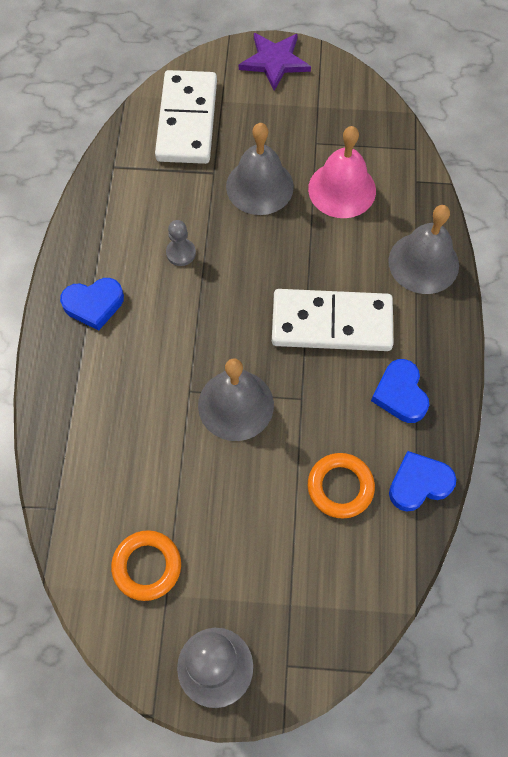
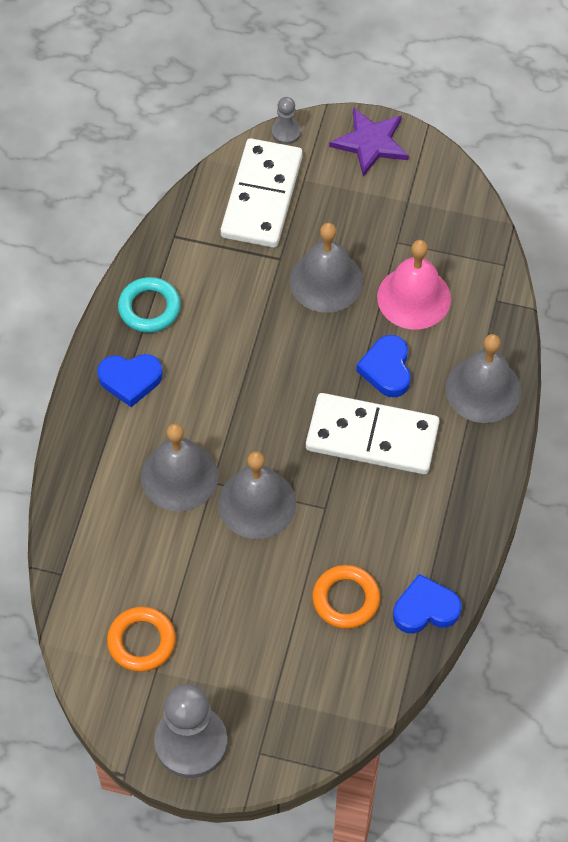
camera: 10 degrees right, 5 degrees down
grey pawn [166,220,196,266] -> grey pawn moved to [272,97,301,144]
blue heart [371,359,429,423] -> blue heart moved to [356,335,411,397]
none -> turquoise ring [118,277,181,333]
none -> grey bell [141,423,219,511]

